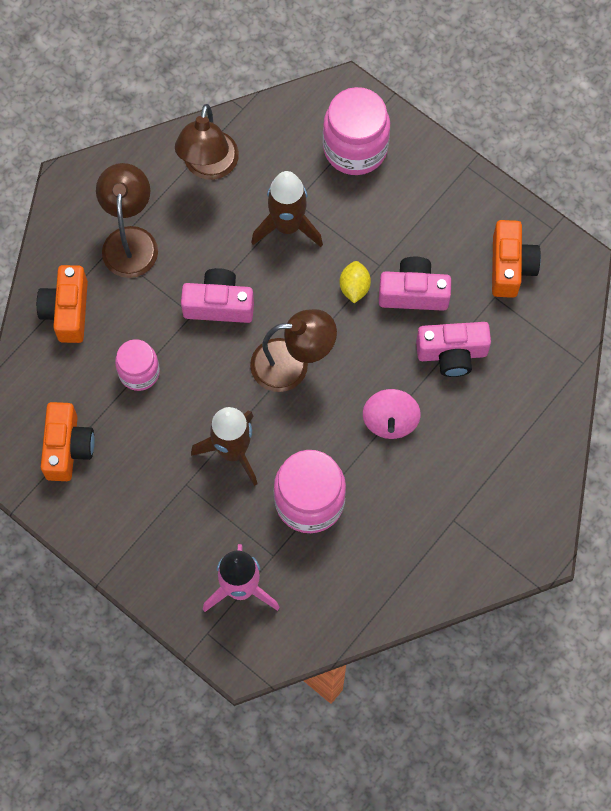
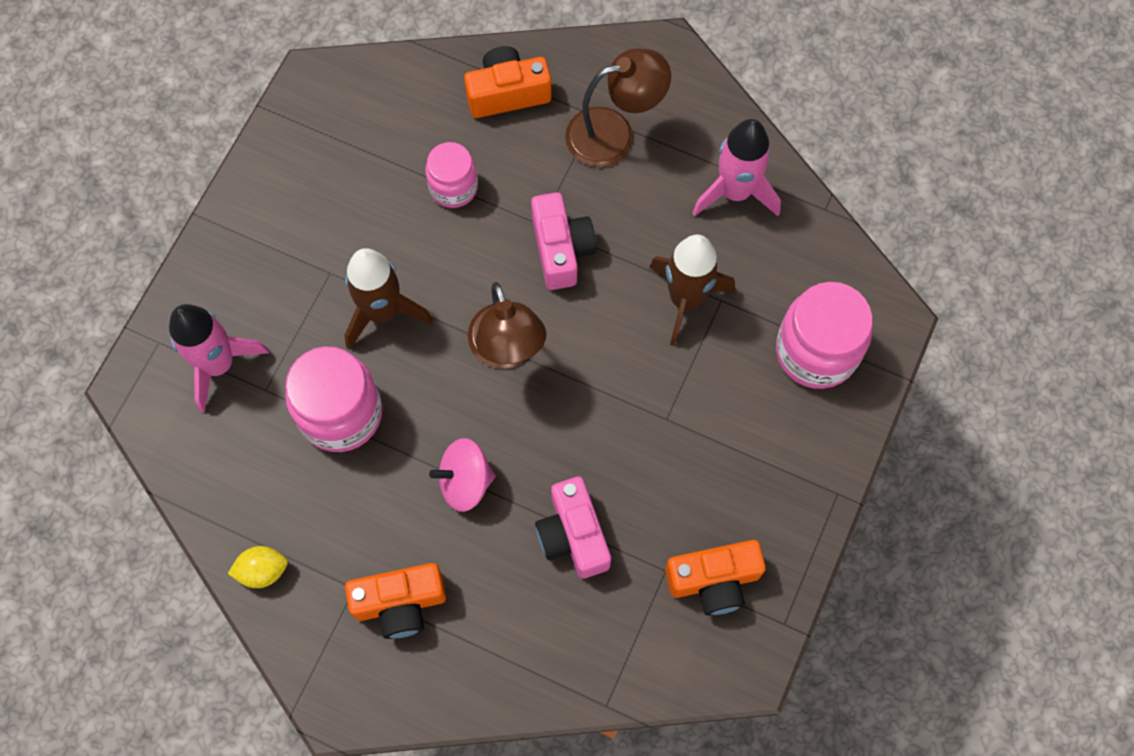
camera: 75 degrees right, 0 degrees up
orange camera [41,402,95,481] -> orange camera moved to [345,563,446,639]
brown lamp [175,104,239,180] -> pink rocket [692,119,781,216]
yellow lemon [340,261,371,303] -> yellow lemon moved to [228,546,288,588]
pink camera [379,257,451,311] -> none

